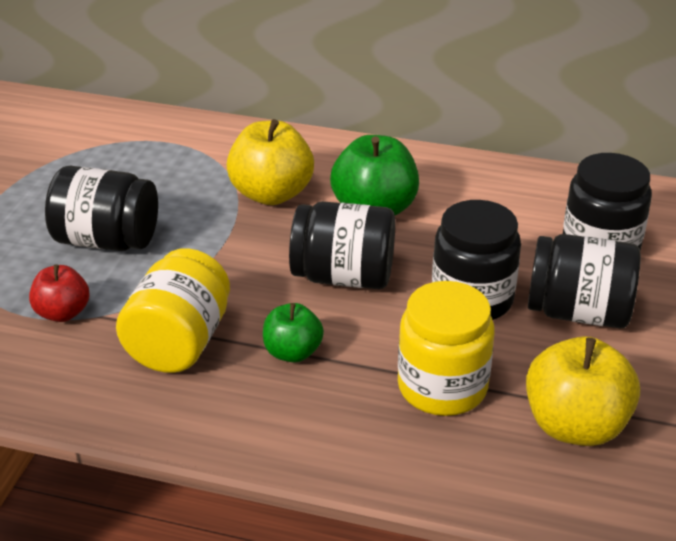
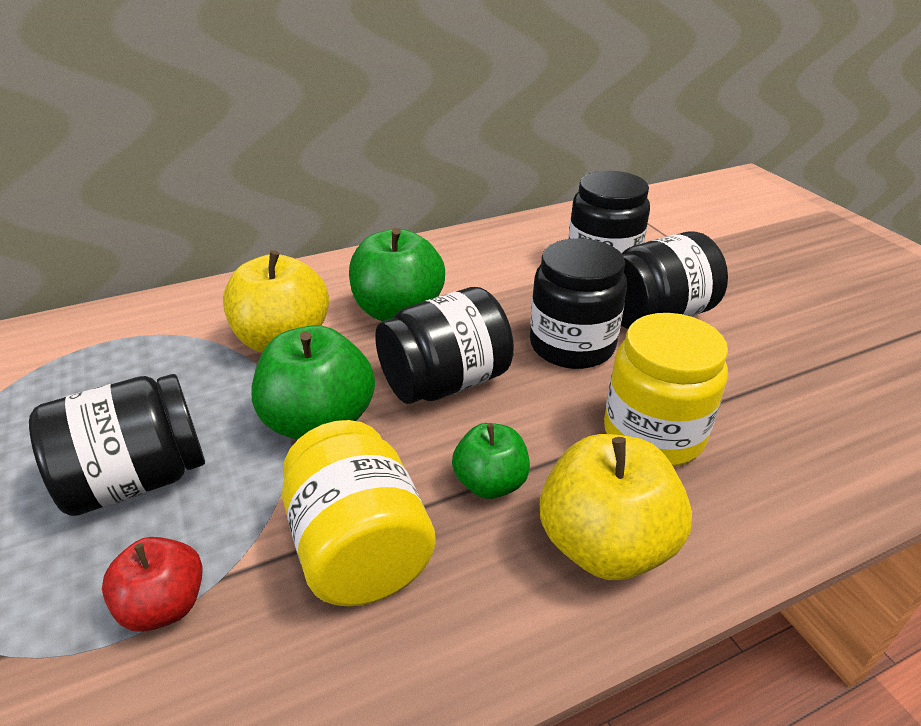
camera: 40 degrees left, 0 degrees up
yellow apple [526,337,640,446] -> yellow apple moved to [540,434,692,580]
none -> green apple [251,325,375,440]

